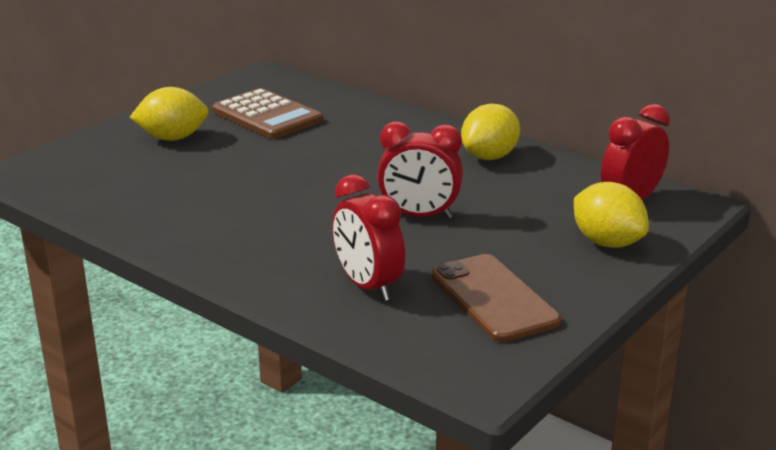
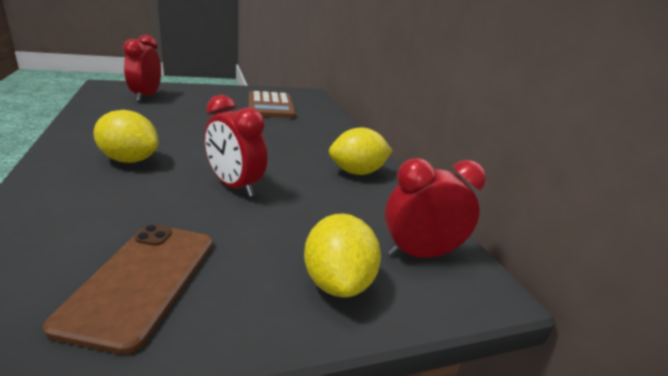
camera: 30 degrees right, 0 degrees up
yellow lemon [130,87,209,141] -> yellow lemon moved to [93,110,158,163]
red clock [332,174,405,301] -> red clock moved to [123,35,161,101]

